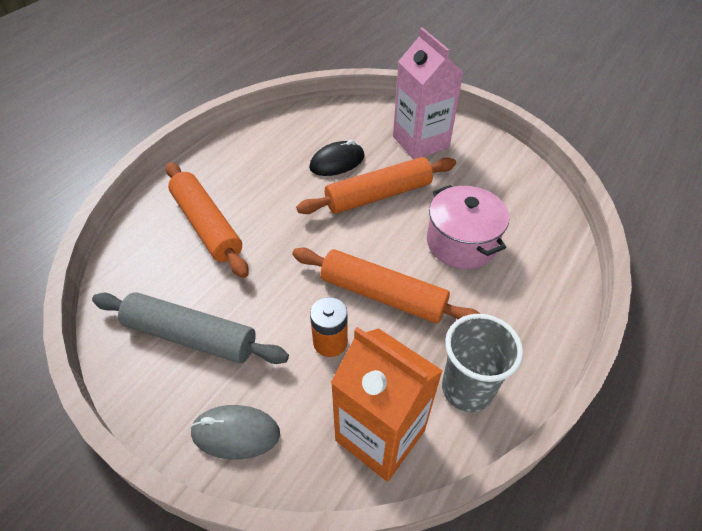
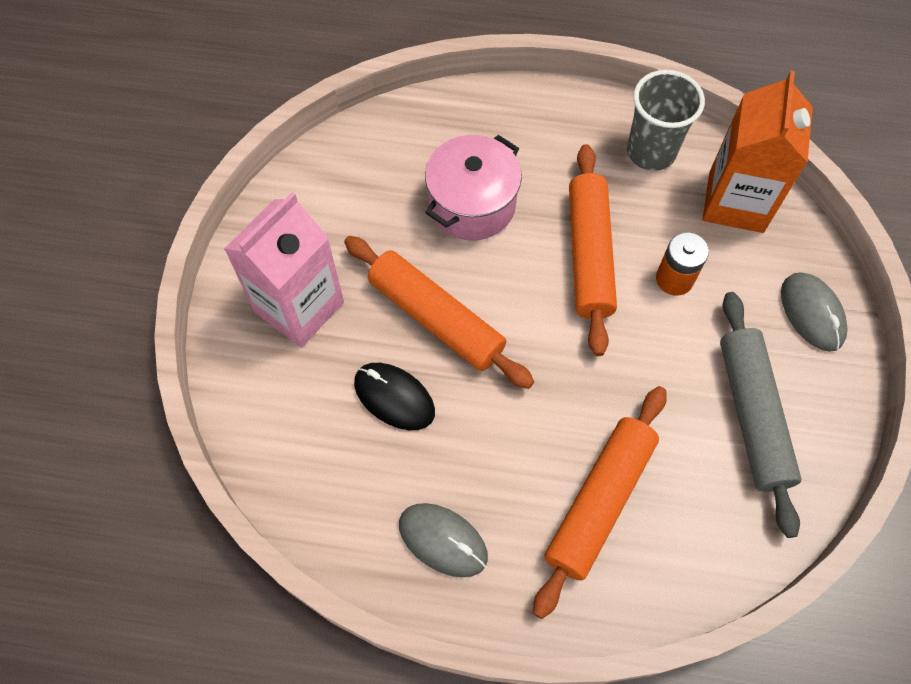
camera: 115 degrees left, 15 degrees up
none -> grey mouse [399,503,488,577]

